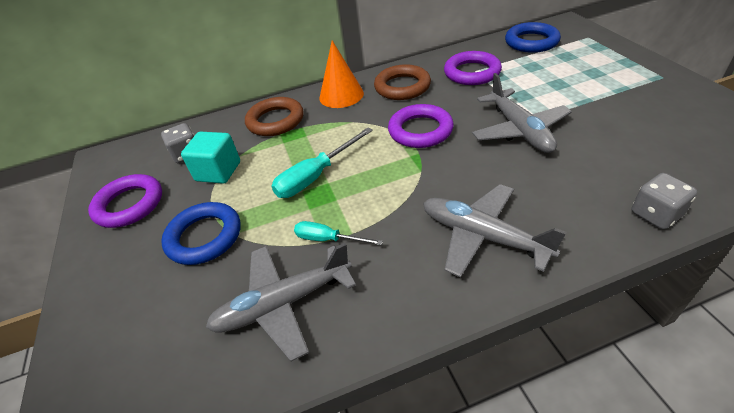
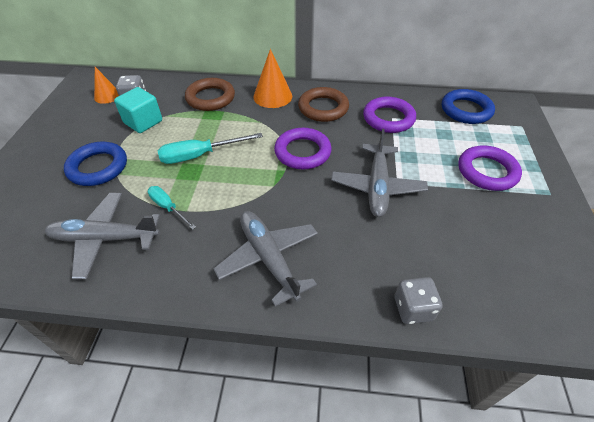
camera: 20 degrees right, 5 degrees up
purple ring [88,174,162,228] -> purple ring moved to [458,145,522,191]
none -> orange cone [94,67,119,104]

